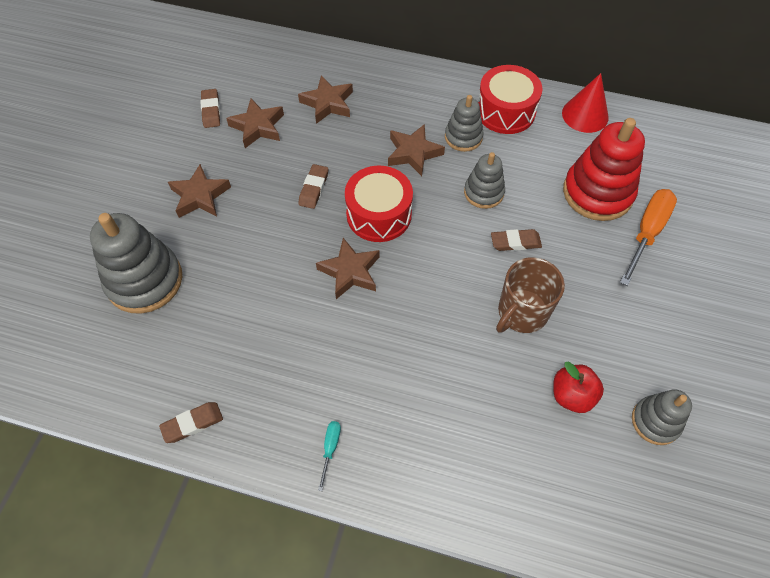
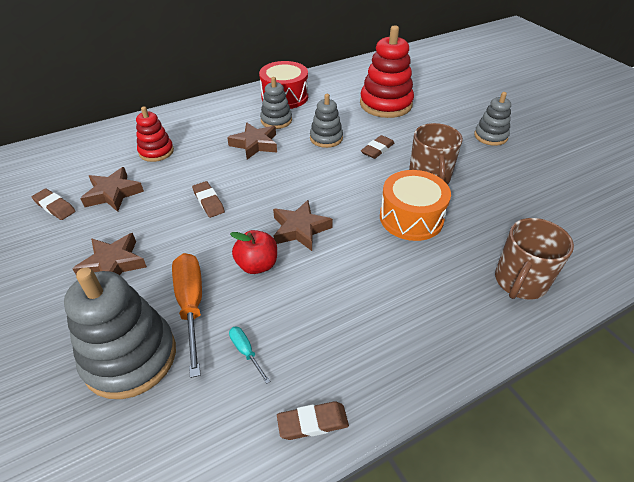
camera: 45 degrees left, 15 degrees down
brown eraser [159,402,223,443] -> brown eraser turned 60 degrees clockwise [277,401,349,440]
brown star [298,75,353,124] -> red stacking toy [136,106,174,162]
turquoise screwdriver [318,421,341,491] -> turquoise screwdriver moved to [229,327,271,384]
red drum [345,166,413,242] -> none
red apple [553,362,604,413] -> red apple moved to [230,230,277,274]
red cone [562,73,609,133] -> none
orange screwdriver [620,189,677,286] -> orange screwdriver moved to [172,253,202,378]
grey stacking toy [632,389,692,445] -> grey stacking toy moved to [474,92,511,146]
none -> orange drum [380,170,451,241]
none -> brown mug [495,218,574,300]

